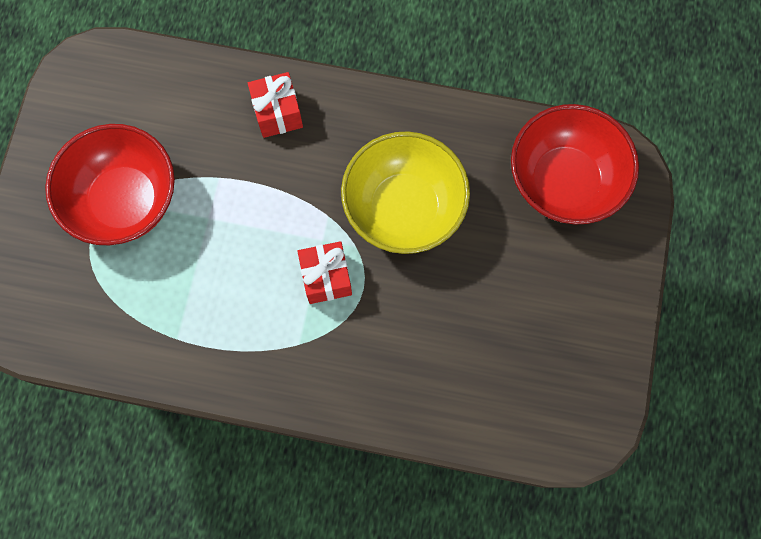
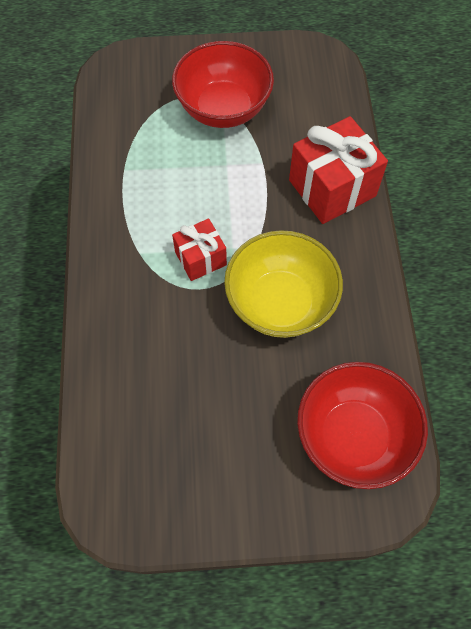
camera: 75 degrees right, 10 degrees down
red gift [248,72,303,138] -> red gift [289,116,388,224], size x1.73

